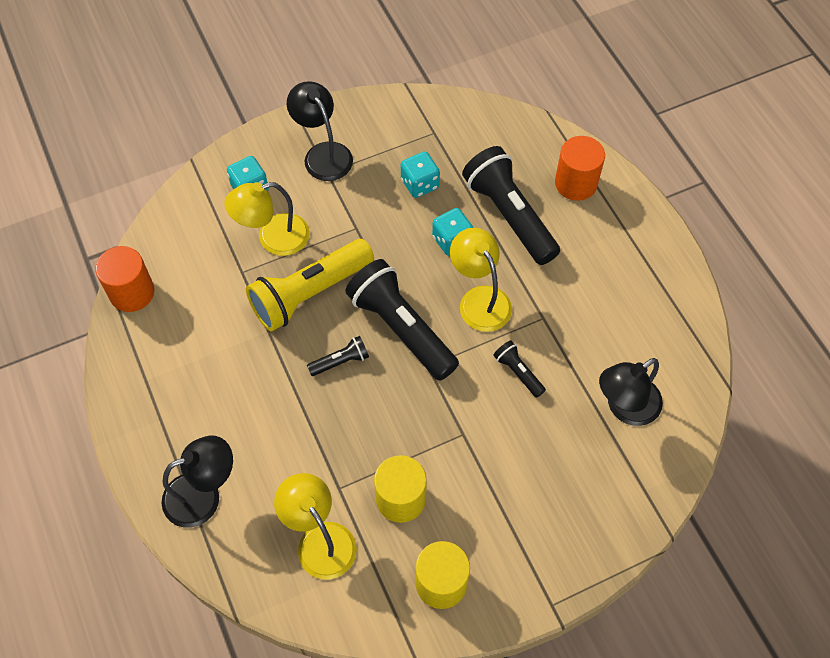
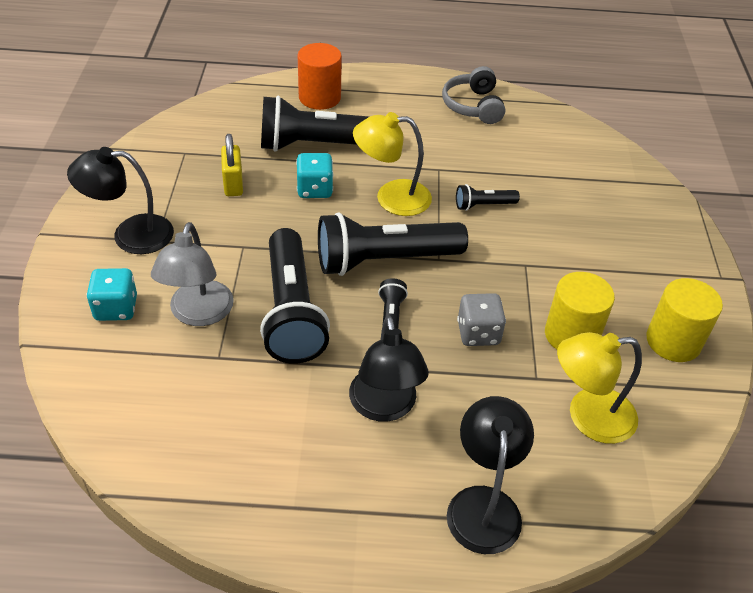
camera: 65 degrees left, 15 degrees down
orange cylinder [95,246,154,312] -> none
yellow lamp [224,182,310,256] -> grey lamp [151,222,234,326]
yellow flashlight [246,239,374,331] -> black flashlight [260,228,330,364]
turquoise dice [401,151,440,198] -> yellow padlock [221,134,243,196]
black lamp [599,358,663,426] -> black lamp moved to [349,316,429,422]
none -> grey headphones [442,66,505,124]
none -> grey dice [457,293,506,346]

